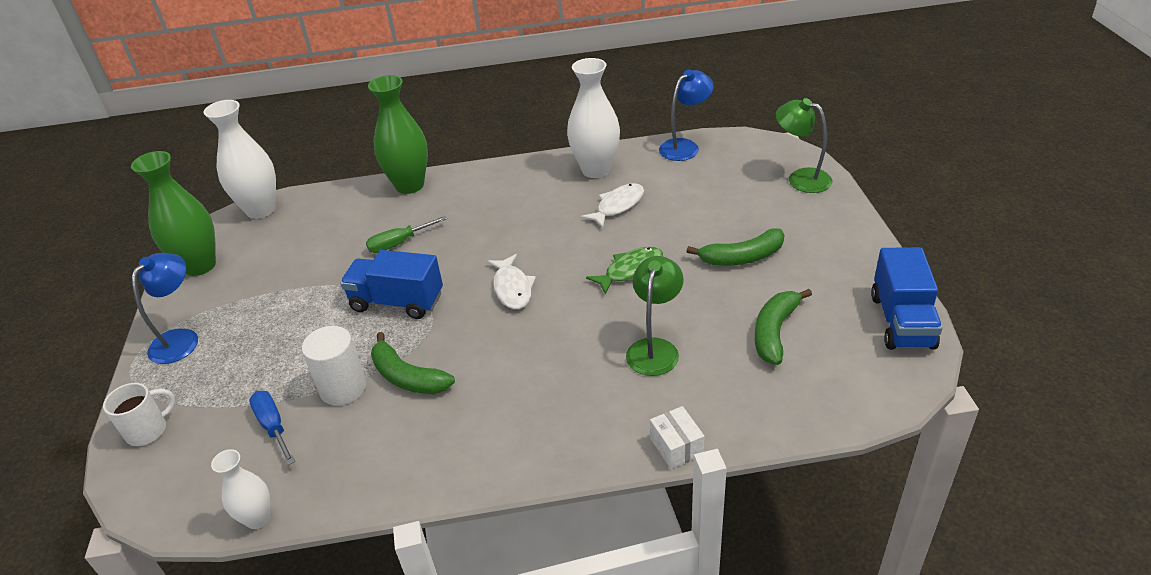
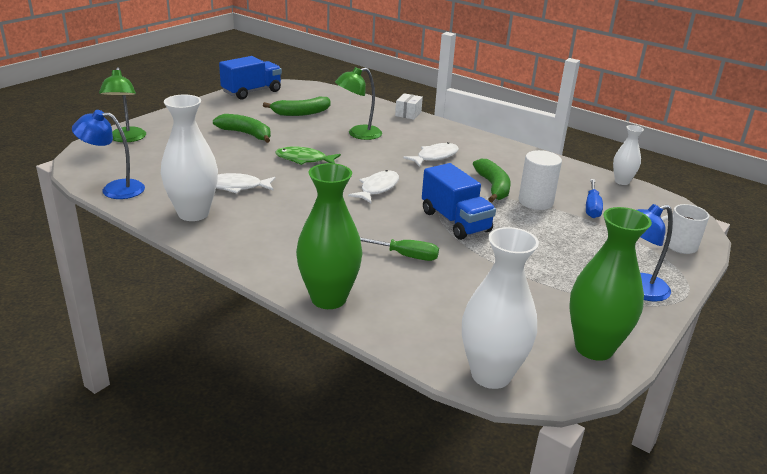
camera: 140 degrees left, 10 degrees down
none -> white fish [403,142,459,167]

